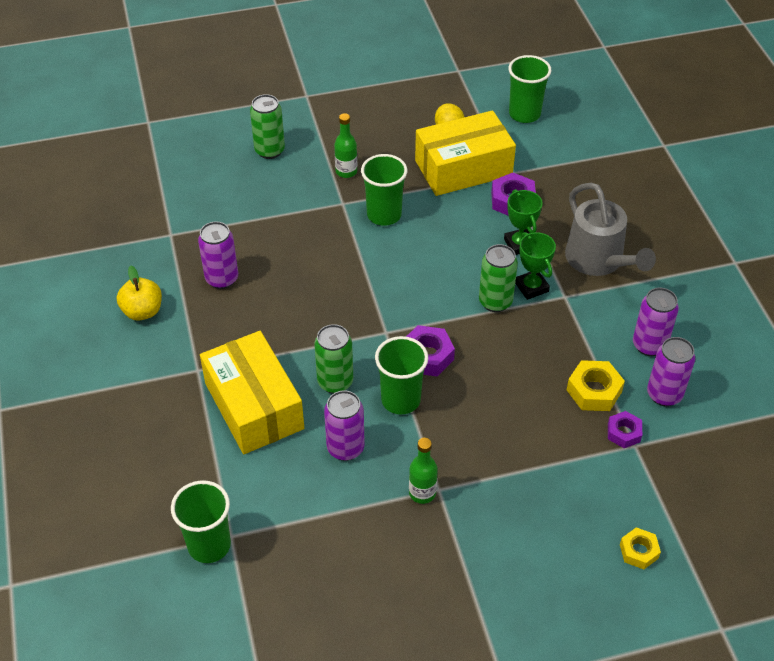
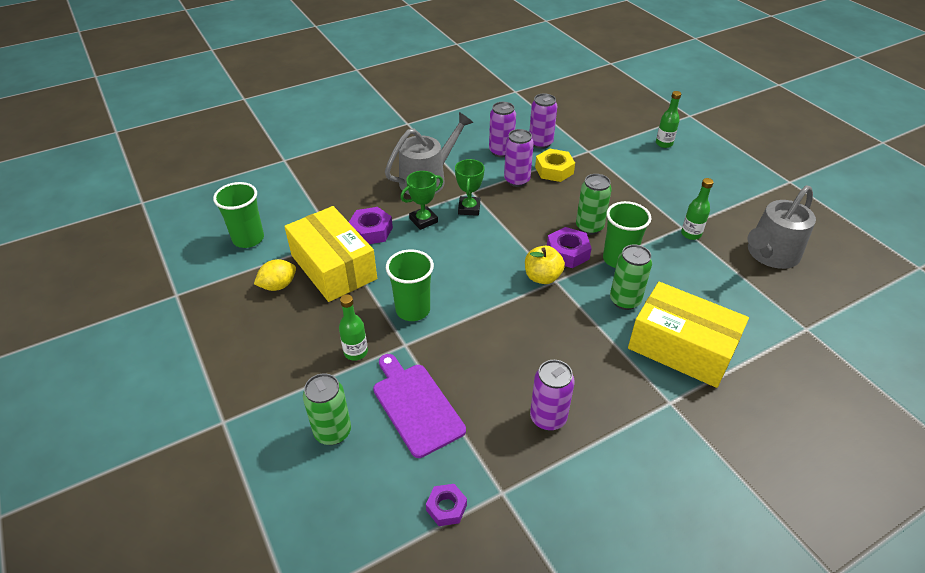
camera: 105 degrees left, 5 degrees down
yellow apple [117,266,162,321] -> yellow apple moved to [525,246,565,284]
green cup [171,480,231,563] -> none
yellow box [200,331,304,454] -> yellow box turned 75 degrees clockwise [628,282,749,388]
purple can [324,390,365,461] -> purple can moved to [504,129,534,187]
green can [479,244,518,312] -> green can moved to [576,174,612,235]
green trophy [515,232,556,300] -> green trophy turned 45 degrees counterclockwise [455,159,485,216]
purple nut [608,411,642,448] -> purple nut moved to [426,484,467,526]
yellow nut [620,527,661,569] -> green bottle [656,91,681,148]
none -> purple cutting board [373,354,466,458]
none -> grey watering can [747,185,816,269]

